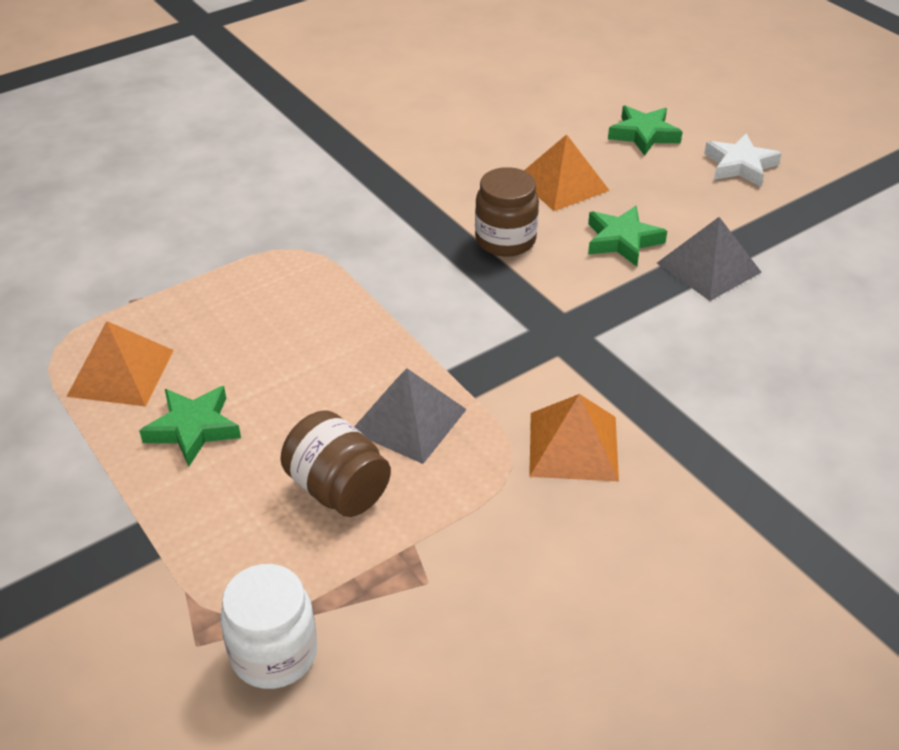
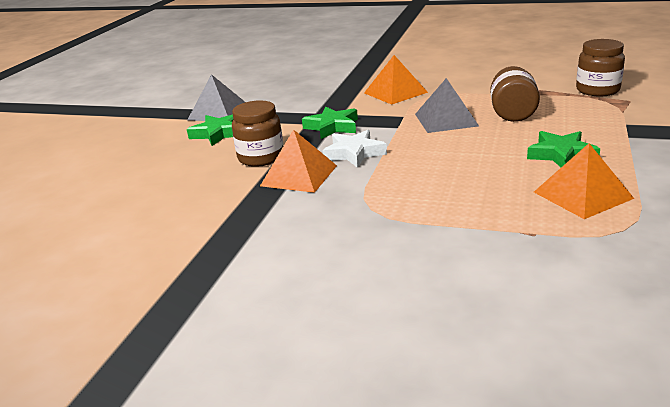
camera: 125 degrees left, 15 degrees down
white jar [220,564,317,689] -> brown jar [576,39,625,96]
orange pyramid [524,134,610,211] -> orange pyramid moved to [260,129,337,193]
green star [608,105,683,156] -> green star moved to [302,106,358,139]
white star [704,133,782,187] -> white star moved to [322,130,387,168]

